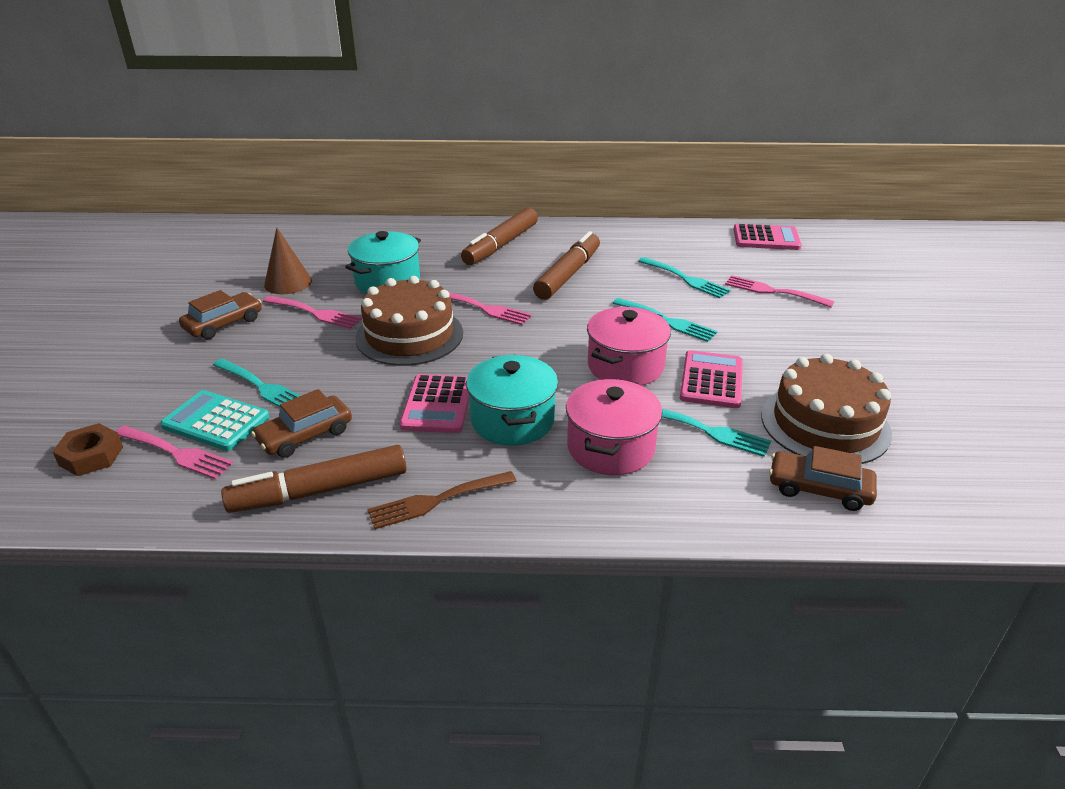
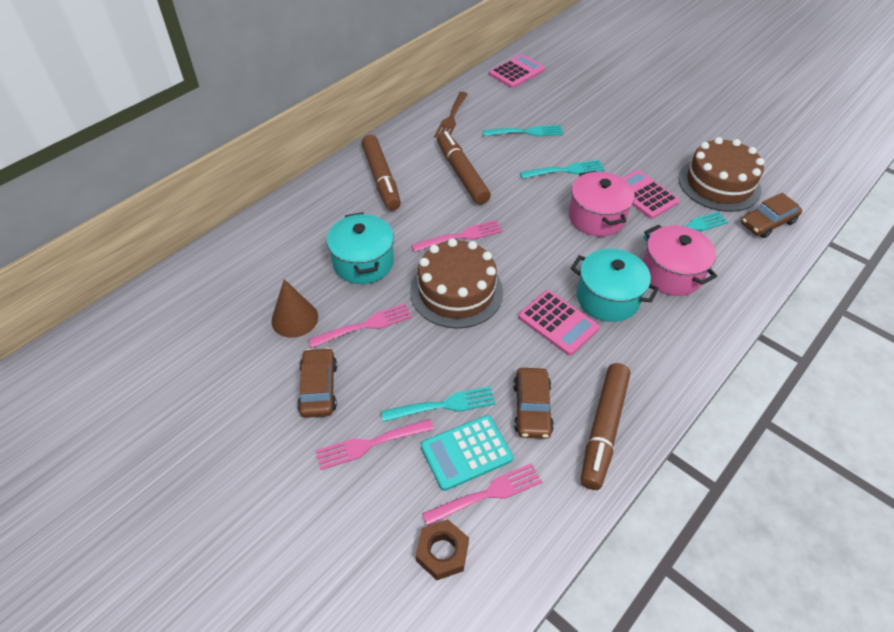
camera: 50 degrees left, 15 degrees up
brown fork [368,471,517,529] -> brown fork moved to [434,92,468,138]
pink fork [725,275,834,307] -> pink fork moved to [315,419,434,470]

